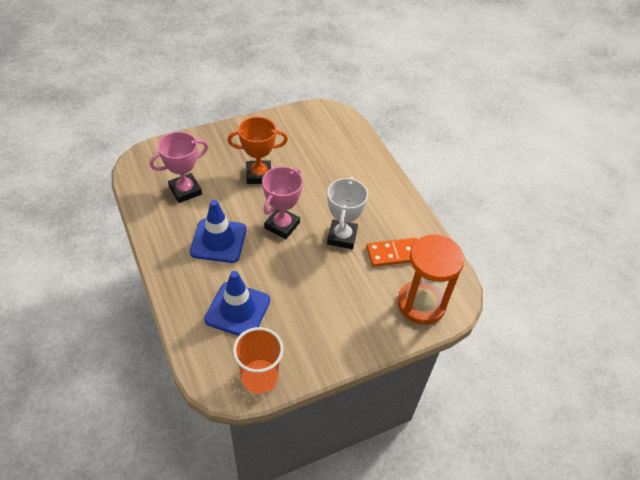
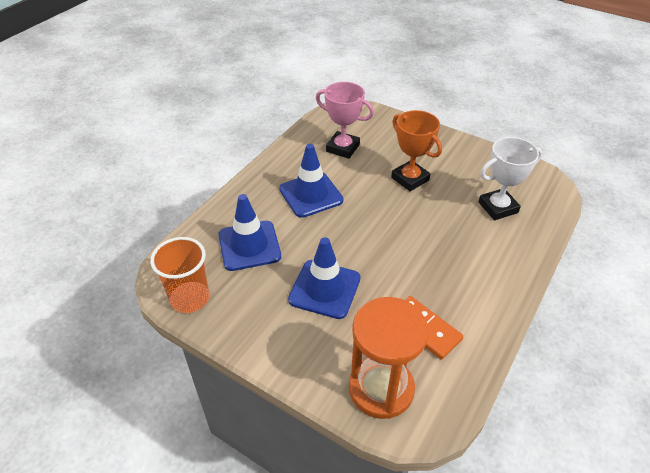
camera: 60 degrees right, 5 degrees down
pink trophy [262,166,303,239] -> none
white trophy [327,177,368,249] -> white trophy moved to [479,137,542,220]
none -> blue traffic cone [288,238,361,319]

